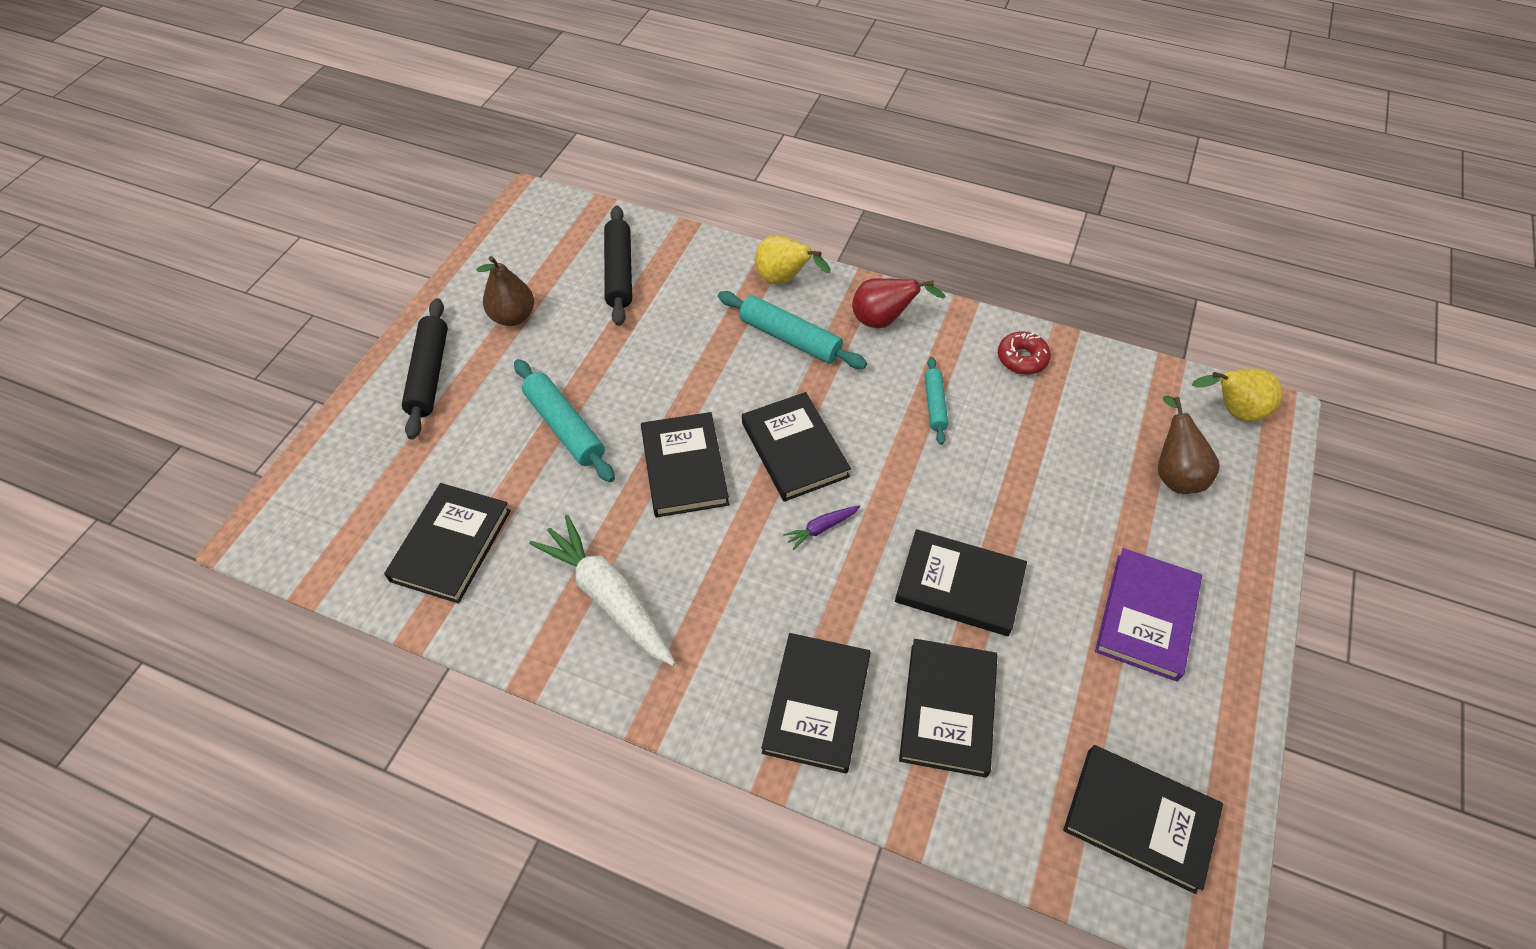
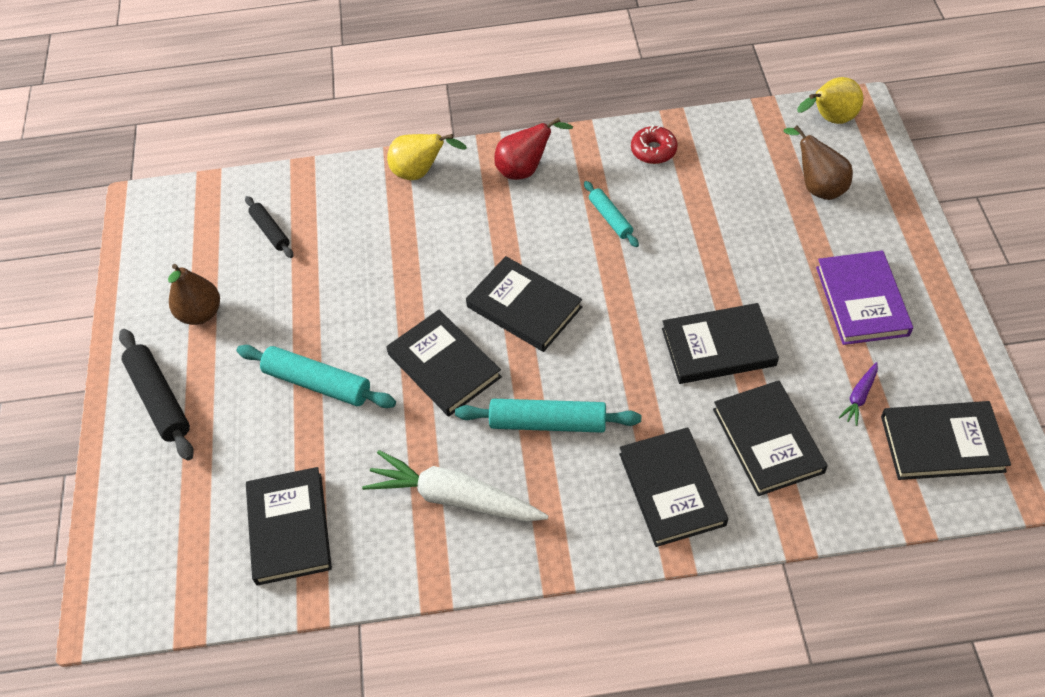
camera: 25 degrees left, 0 degrees up
black rolling pin [604,205,632,326] -> black rolling pin [245,196,293,258], size x0.60
turquoise rolling pin [718,291,867,369] -> turquoise rolling pin moved to [455,399,641,433]
purple carrot [783,505,860,550] -> purple carrot moved to [839,362,878,426]

